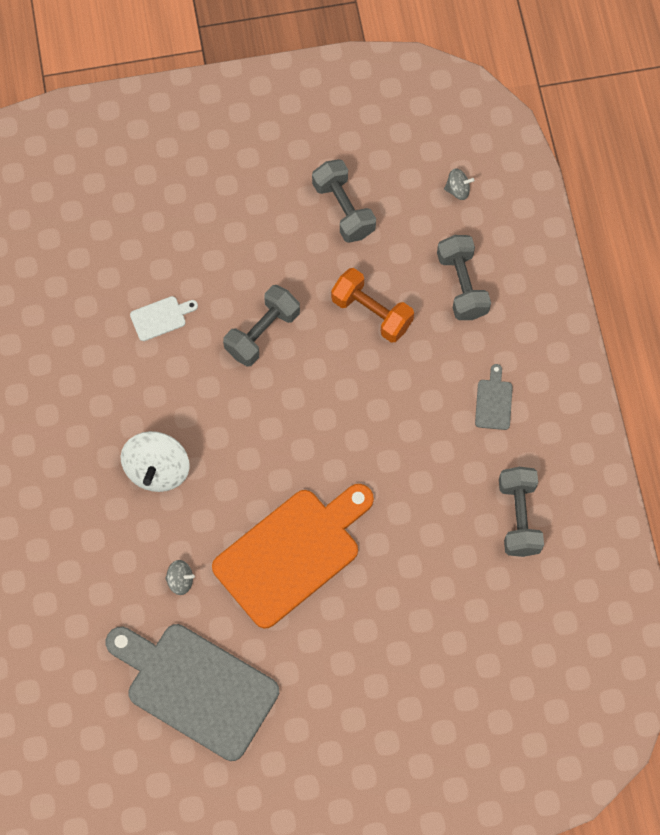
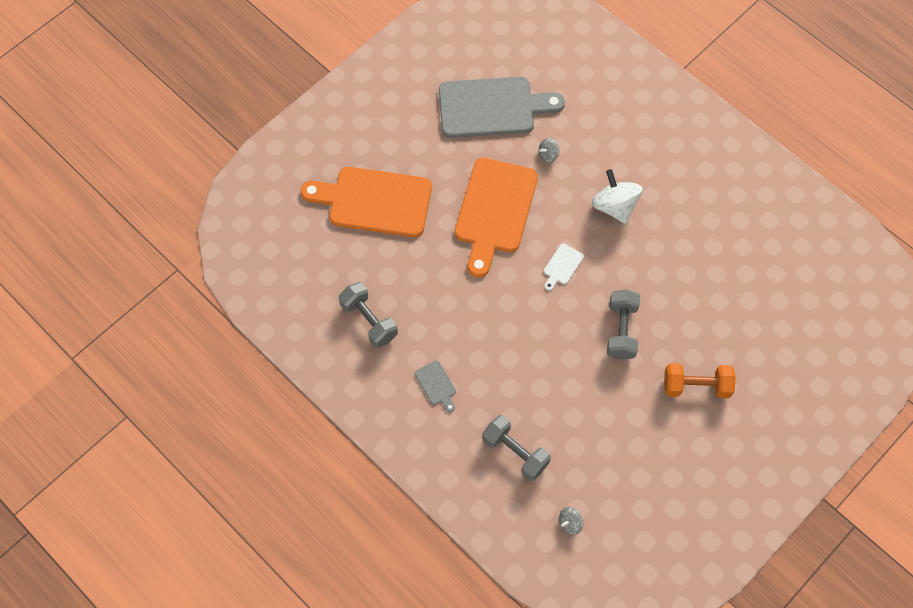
camera: 145 degrees right, 5 degrees down
white cutting board [130,296,198,341] -> white cutting board moved to [544,244,584,291]
grey dumbbell [312,159,376,243] -> none
orange dumbbell [331,268,414,343] -> orange dumbbell moved to [664,363,736,398]
none -> orange cutting board [300,167,432,237]

